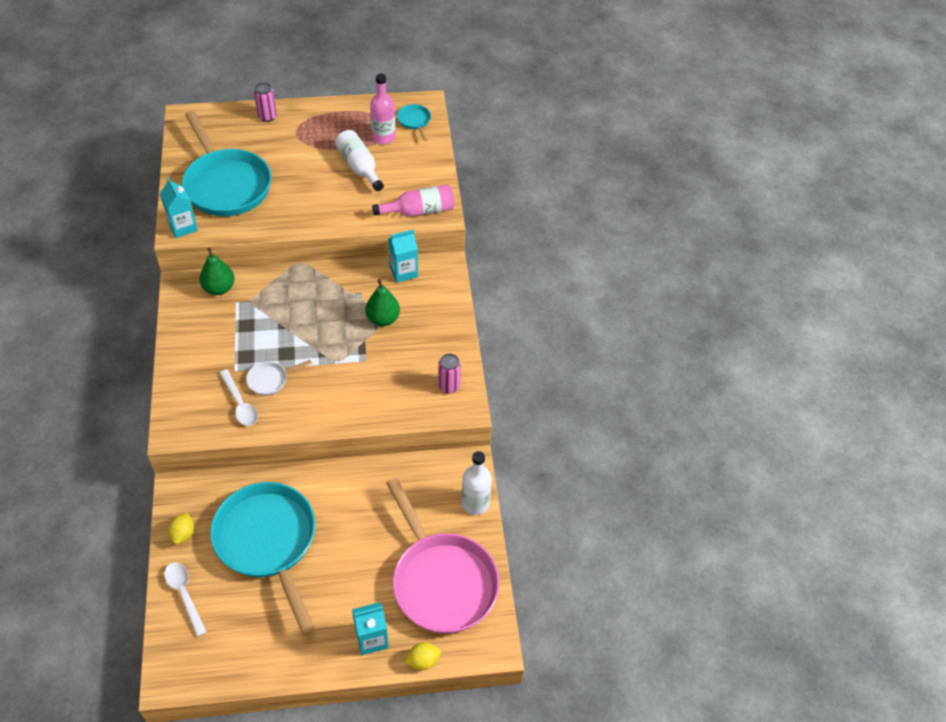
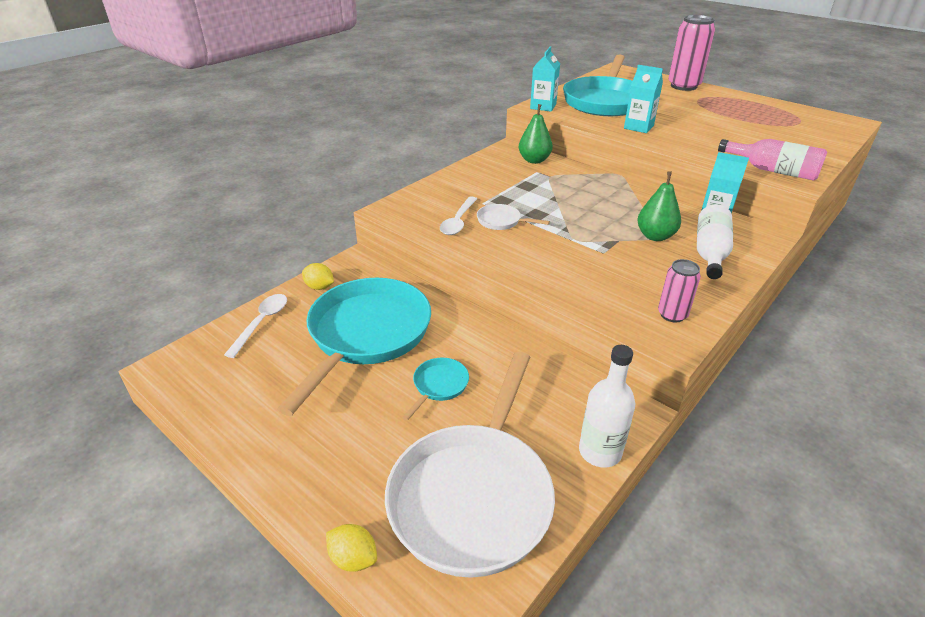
camera: 50 degrees right, 15 degrees down
yellow lemon [168,513,194,545] -> yellow lemon turned 60 degrees clockwise [302,263,334,290]
pink can [254,83,277,122] -> pink can [668,15,715,91], size x1.81
white bottle [335,130,384,191] -> white bottle moved to [697,205,733,279]
turquoise carton [352,602,389,655] -> turquoise carton moved to [624,65,663,133]
pink bottle [370,74,396,144] -> none
pink pan [386,478,500,634] -> white pan [385,352,555,578]
turquoise pan [397,104,431,141] -> turquoise pan moved to [402,358,469,421]

